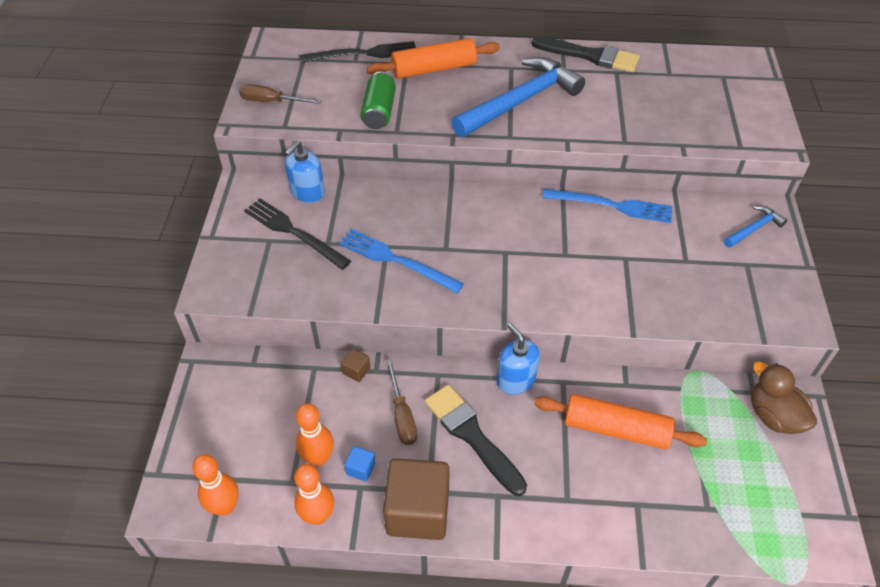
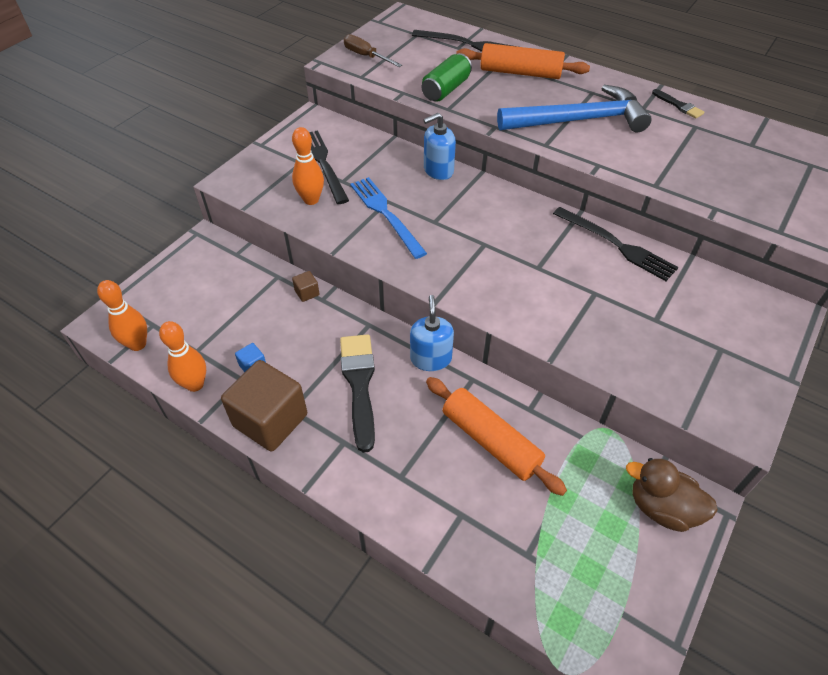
camera: 30 degrees right, 0 degrees up
blue soap dispenser [285,141,325,203] -> blue soap dispenser moved to [423,113,456,180]
orange bowling pin [296,403,334,466] -> orange bowling pin moved to [292,127,324,205]
brown screwdriver [386,359,417,445] -> none
black brush [532,36,640,72] -> black brush [652,89,705,119], size x0.51
blue fork [543,189,672,223] -> black fork [553,207,679,281]
blue hammer [724,206,787,248] -> none
brown duck [751,361,817,434] -> brown duck turned 60 degrees counterclockwise [626,458,718,532]

